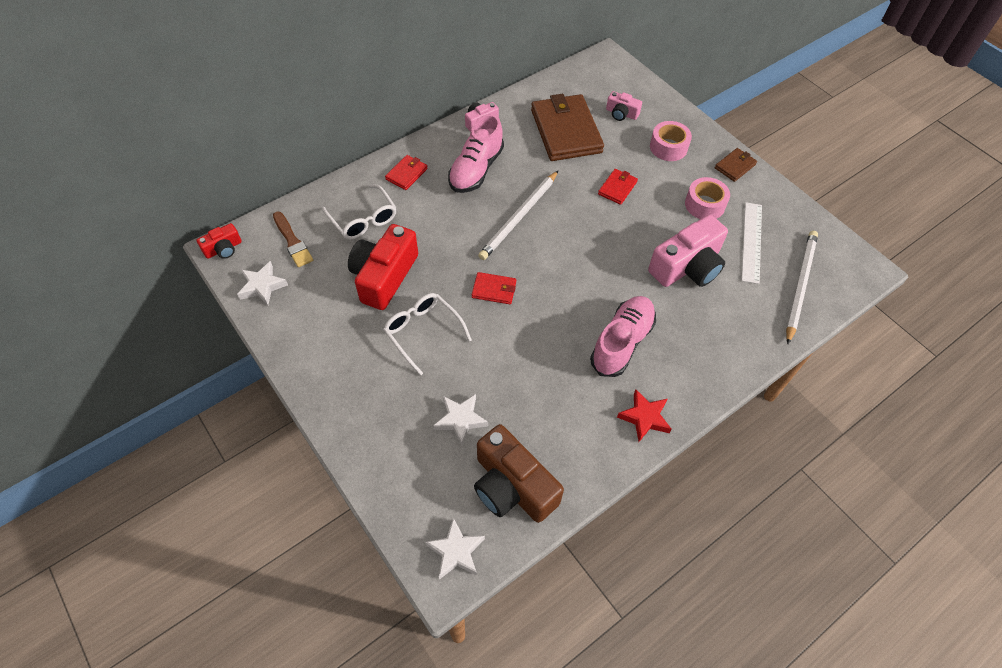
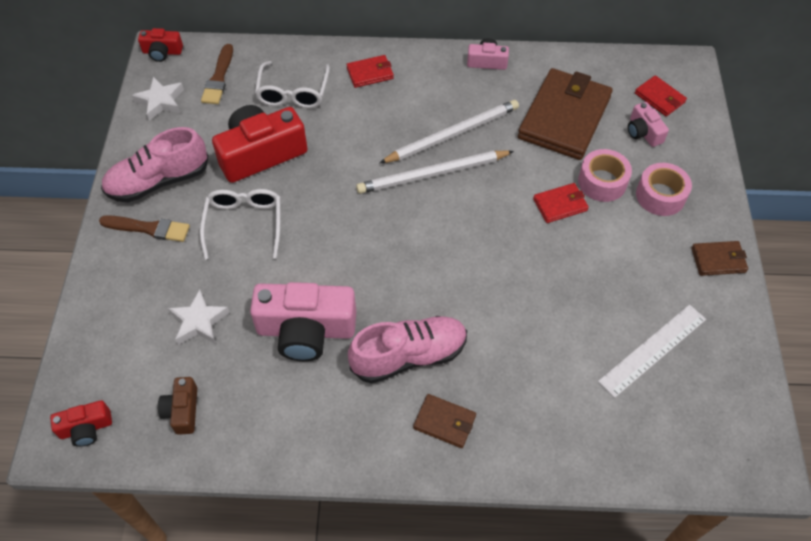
camera: 40 degrees right, 0 degrees up
white star [425,518,485,579] -> red camera [50,400,112,447]
pink shoe [448,114,504,193] -> pink shoe moved to [101,127,208,202]
red wallet [472,272,516,304] -> red wallet moved to [635,75,687,116]
brown camera [474,424,564,523] -> brown camera [158,377,197,435], size x0.50
red star [617,389,671,442] -> none
pink camera [648,215,728,287] -> pink camera moved to [250,282,356,361]
pink tape [685,177,730,219] -> pink tape moved to [578,149,632,202]
white pencil [786,231,818,344] -> white pencil moved to [380,100,519,163]
none -> brown brush [99,215,190,242]
none -> brown wallet [413,394,476,448]

